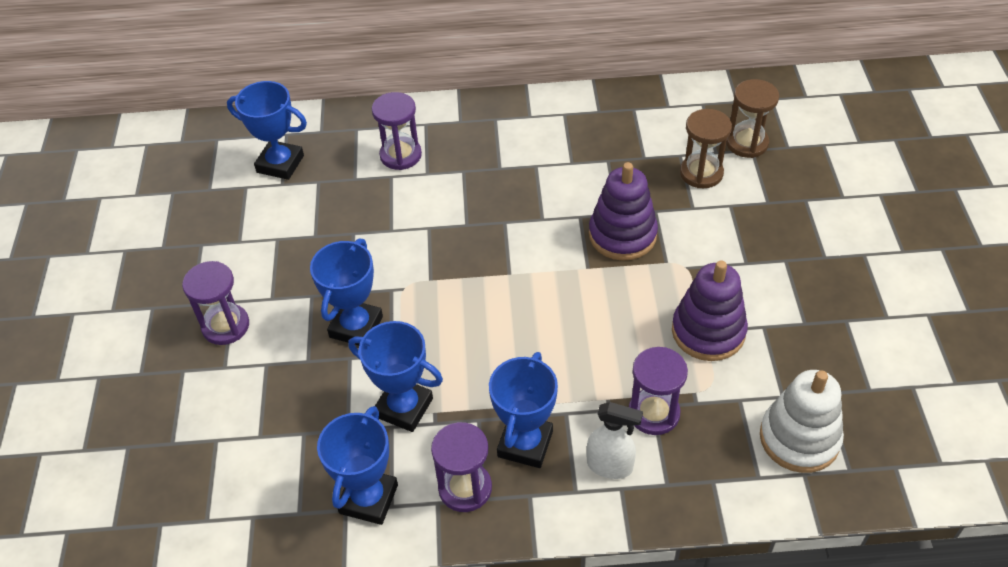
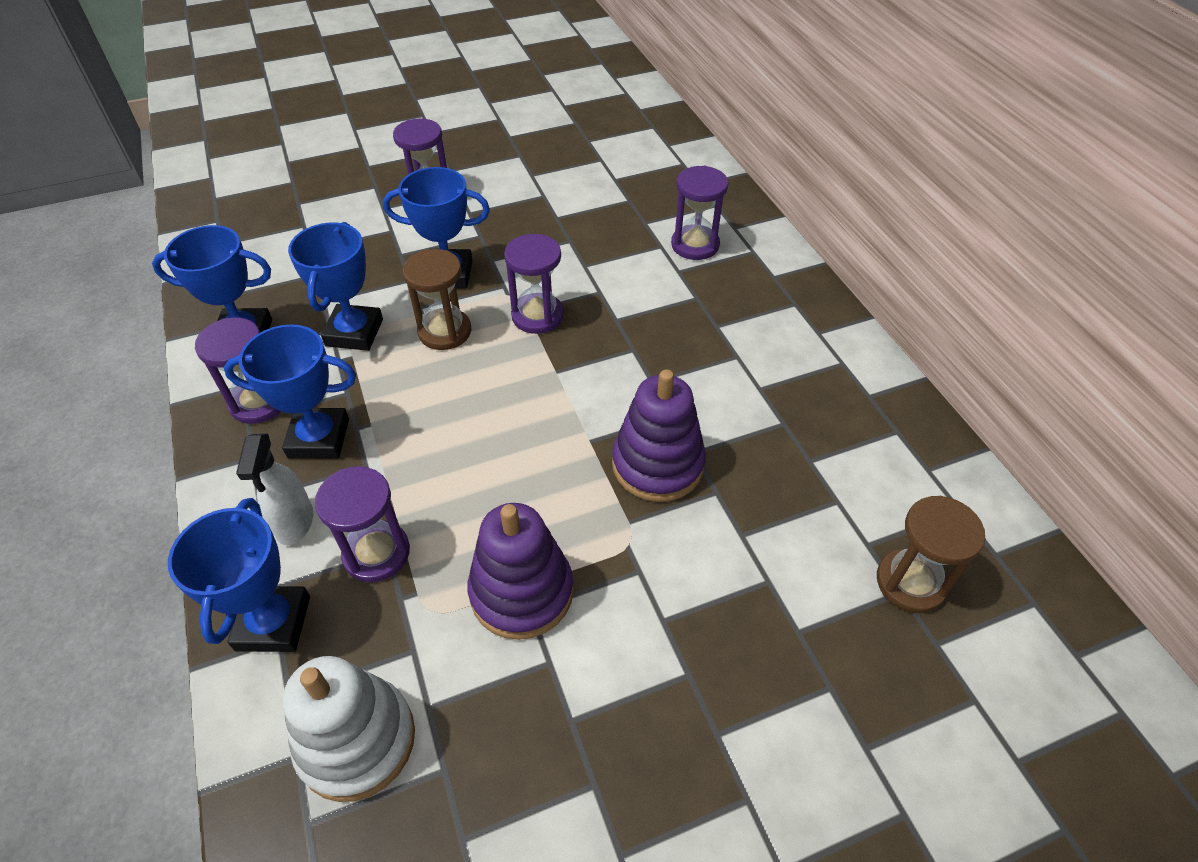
camera: 70 degrees right, 0 degrees up
blue trophy [227,81,307,180] -> blue trophy moved to [168,498,310,652]
brown hourglass [680,109,732,188] -> brown hourglass moved to [403,249,471,350]
none -> purple hourglass [504,234,564,334]

